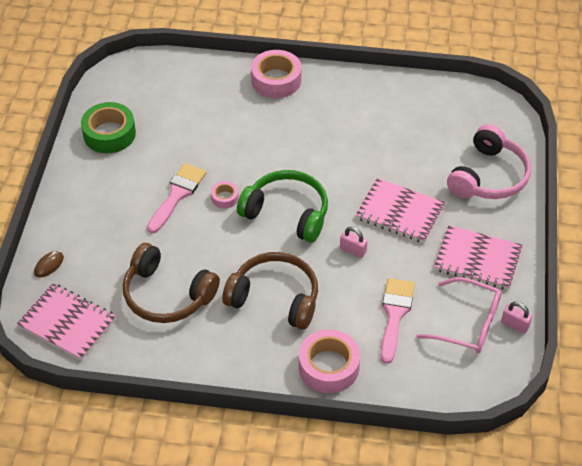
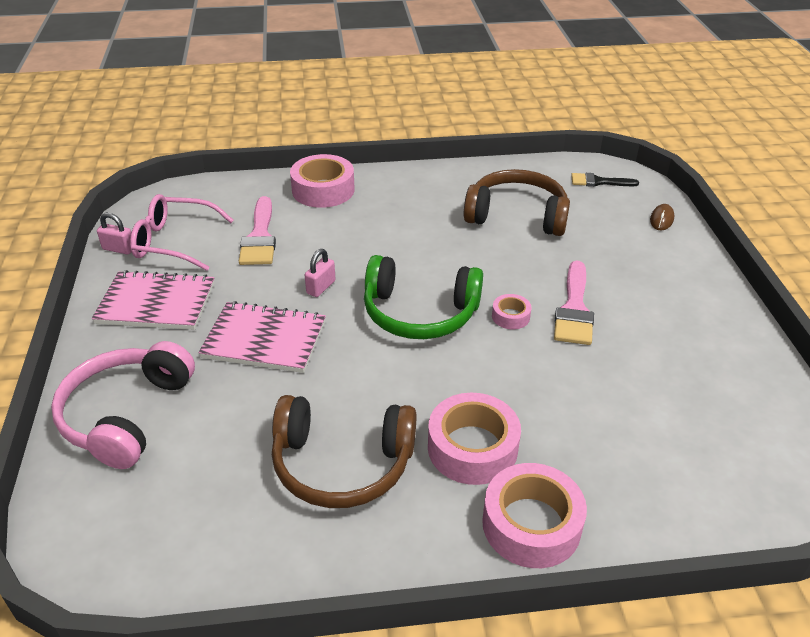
camera: 165 degrees right, 10 degrees down
pink notebook [17,283,116,361] -> black brush [571,173,639,187]
green tape [81,102,136,153] -> none
brown headphones [222,252,318,330] -> brown headphones moved to [272,395,416,508]
pink padlock [340,227,367,258] -> pink padlock turned 75 degrees counterclockwise [305,249,336,297]
none -> pink tape [428,393,521,485]

